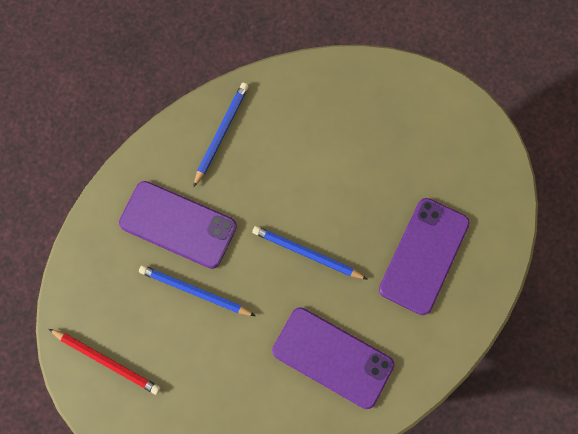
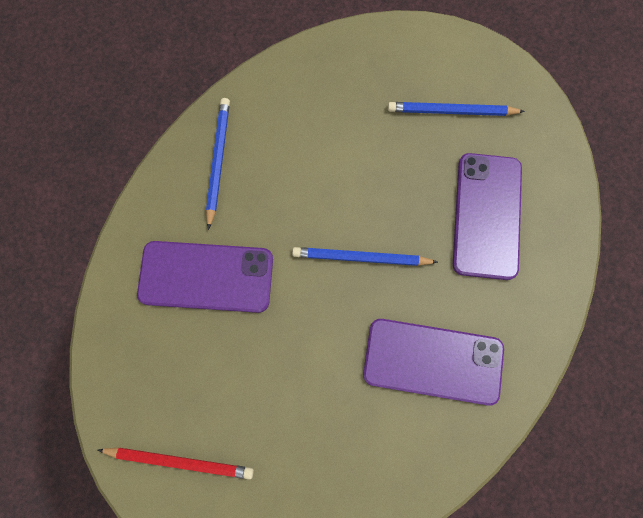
camera: 20 degrees left, 0 degrees up
blue pencil [139,265,255,316] -> blue pencil moved to [388,102,525,116]

